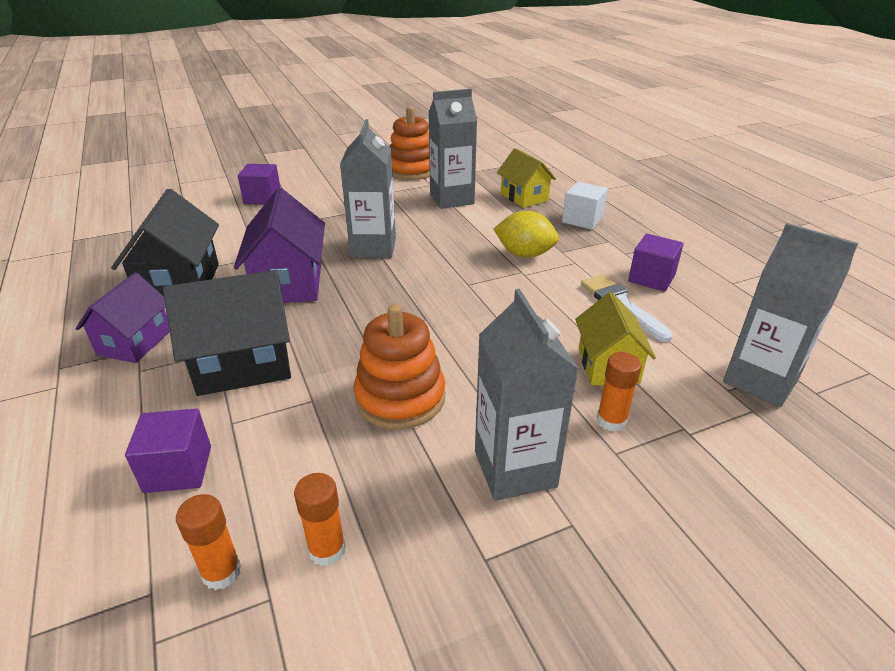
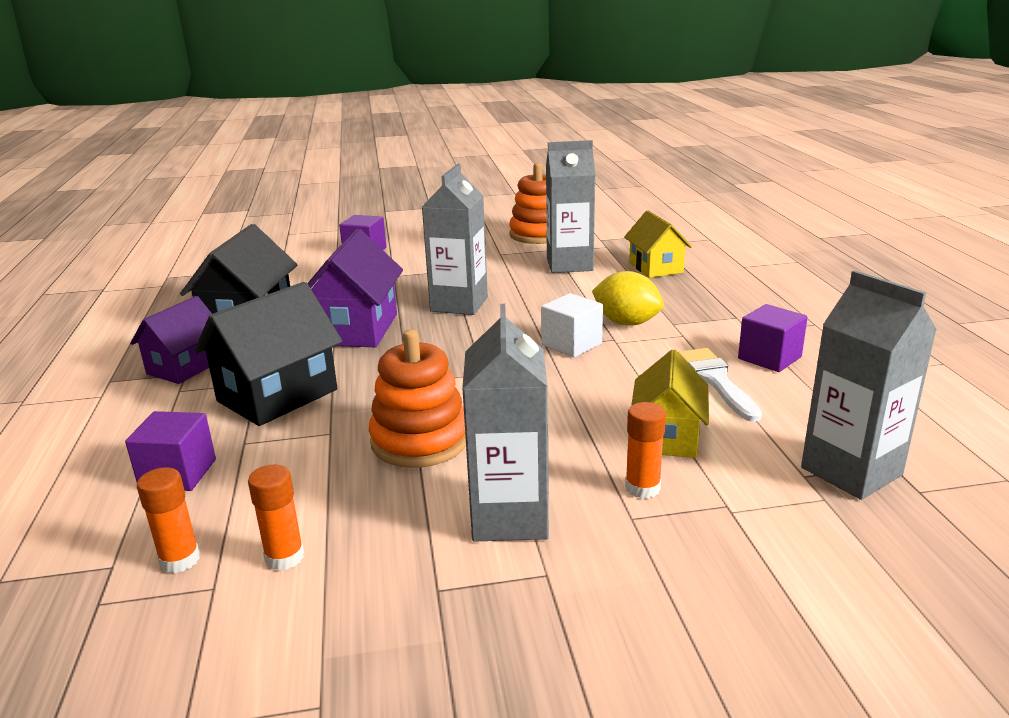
camera: 15 degrees right, 10 degrees down
black house [163,270,291,396] -> black house turned 45 degrees counterclockwise [194,282,342,426]
white cube [562,182,608,230] -> white cube moved to [541,293,603,358]

